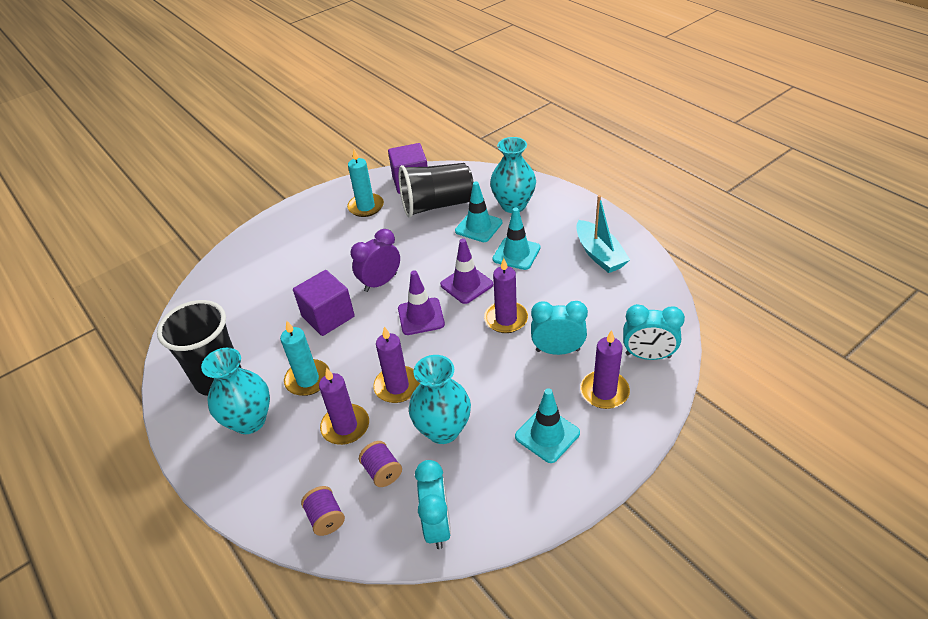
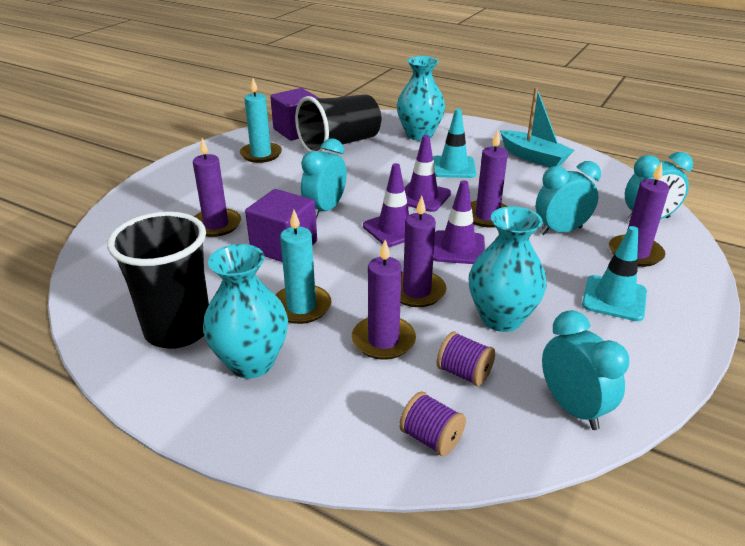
camera: 25 degrees left, 10 degrees down
purple clock [351,229,400,292] -> turquoise clock [301,138,347,219]
turquoise traffic cone [455,182,502,242] -> none
none -> purple candle [193,138,241,237]
none -> purple traffic cone [433,180,485,264]

